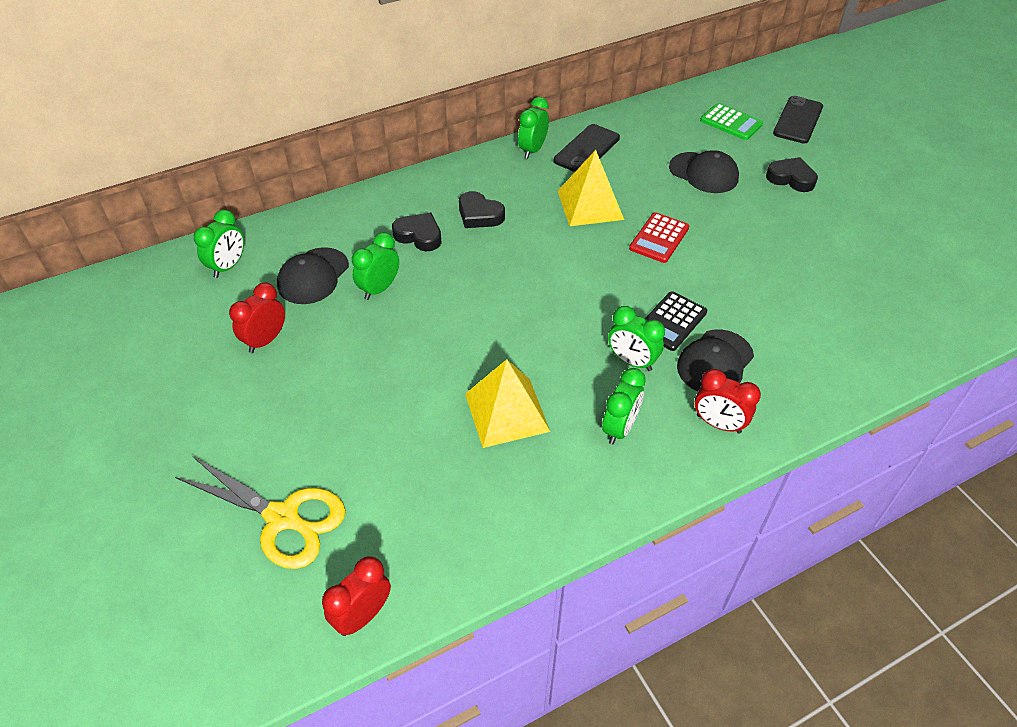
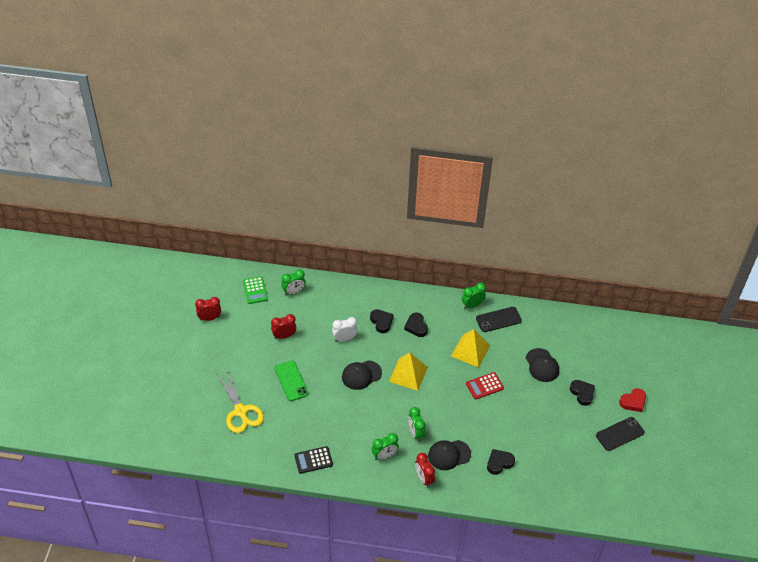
camera: 35 degrees right, 0 degrees up
black cap [277,247,349,304] -> black cap moved to [342,360,382,390]
red clock [322,556,391,636] -> red clock moved to [195,297,221,321]
green clock [352,232,399,300] -> white clock [332,317,357,341]
yellow pyramid [465,359,550,448] -> yellow pyramid moved to [389,353,428,391]
black calculator [645,291,707,351] -> black calculator moved to [294,446,333,474]
green calculator [700,103,763,140] -> green calculator moved to [243,276,268,304]
black phone [773,96,823,143] -> black phone moved to [596,417,645,451]
none -> green phone [275,361,309,401]
none -> black heart [487,449,515,475]
none -> red heart [619,388,646,412]

